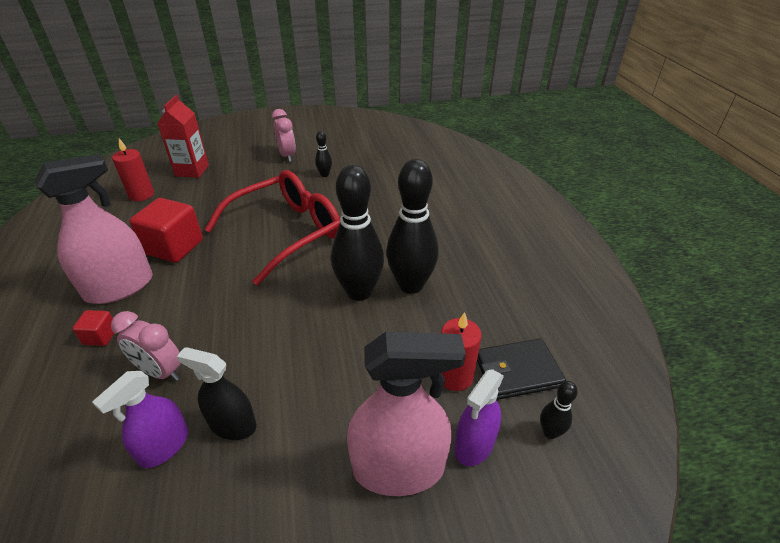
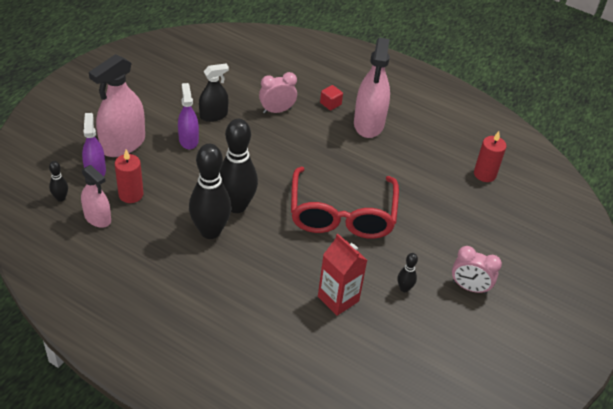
camera: 130 degrees right, 5 degrees up
purple spray bottle [92,371,189,468] -> purple spray bottle moved to [178,83,199,149]
red cube [129,198,203,263] -> none
red carton [157,95,209,178] -> red carton moved to [318,234,367,316]
black wallet [477,338,566,400] -> pink spray bottle [81,165,111,228]

